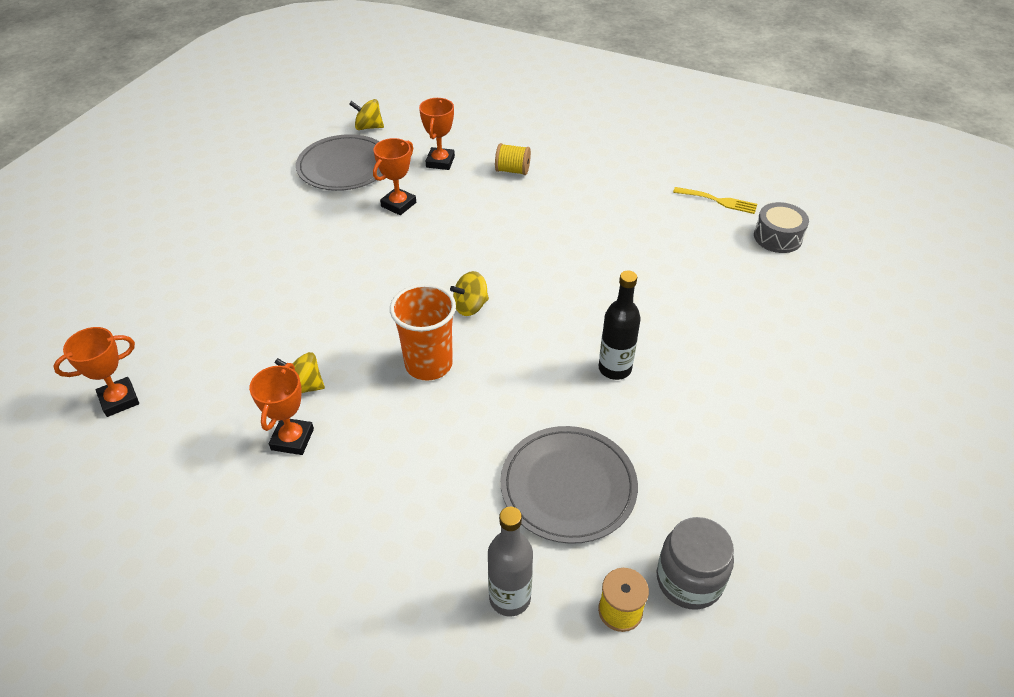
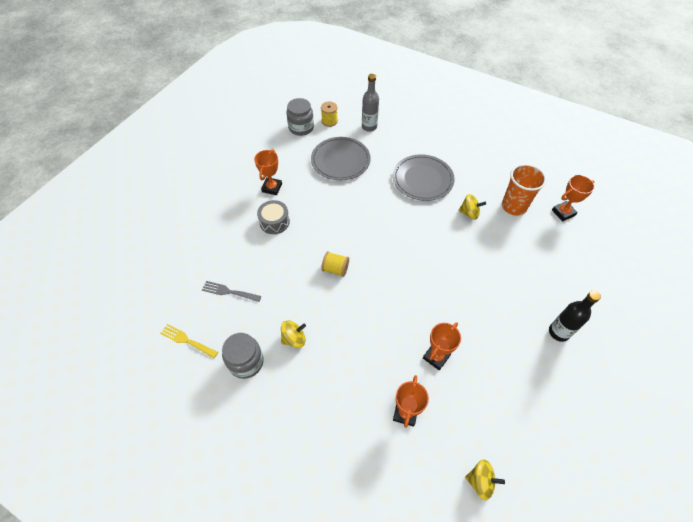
camera: 175 degrees left, 10 degrees up
orange trophy [249,363,314,455] -> orange trophy moved to [254,149,282,195]
grey plate [296,134,383,191] -> grey plate moved to [393,154,455,201]
orange cup [390,284,456,381] -> orange cup moved to [502,164,547,216]
yellow spinning top [450,271,489,316] -> yellow spinning top moved to [281,321,306,348]
yellow spool [495,143,531,175] -> yellow spool moved to [321,251,349,277]
black bottle [599,271,641,380] -> black bottle moved to [549,291,601,342]
grey drum [754,202,809,253] -> grey drum moved to [257,200,290,234]
none -> grey fork [202,281,261,302]
none -> grey jar [222,333,264,379]

